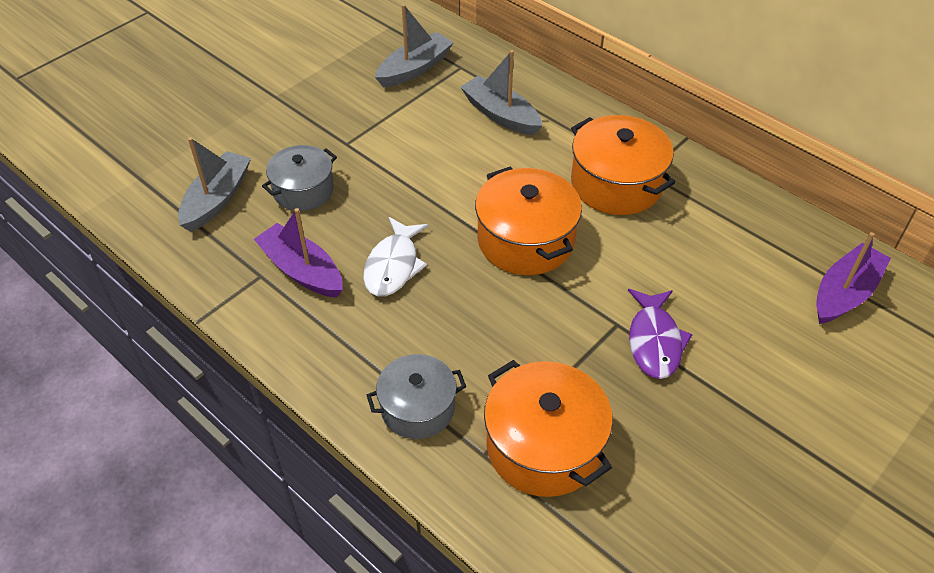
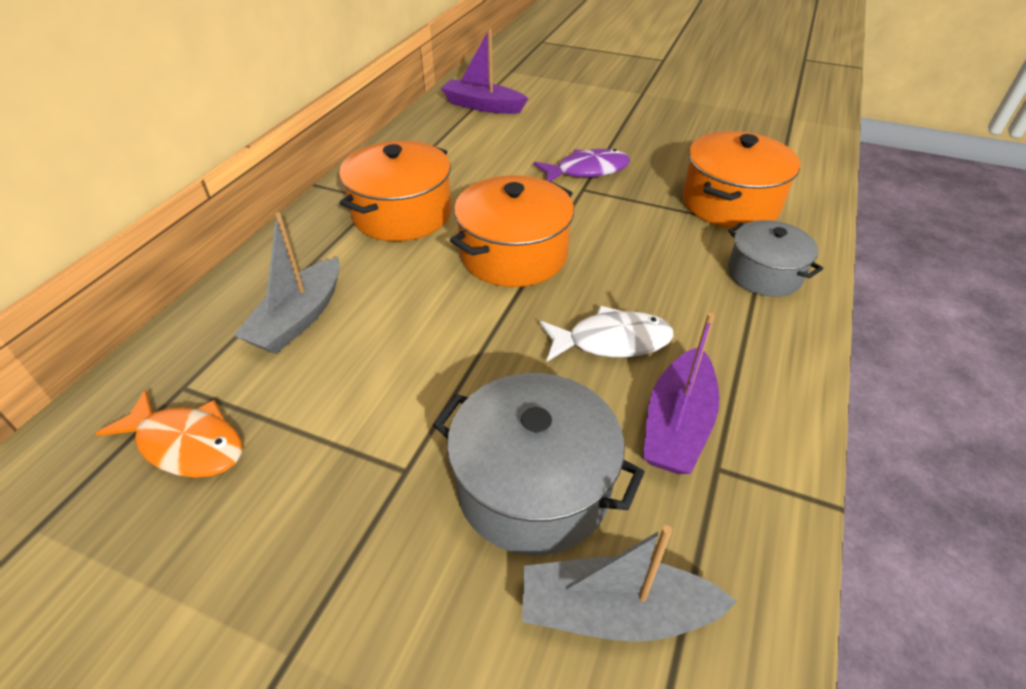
camera: 110 degrees left, 5 degrees down
grey pot [262,145,337,211] -> grey pot [433,373,645,555], size x1.52
grey boat [375,4,454,87] -> orange fish [95,390,242,478]

